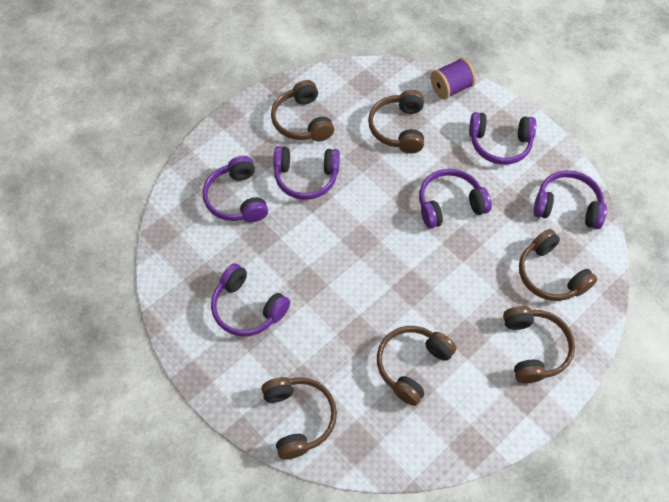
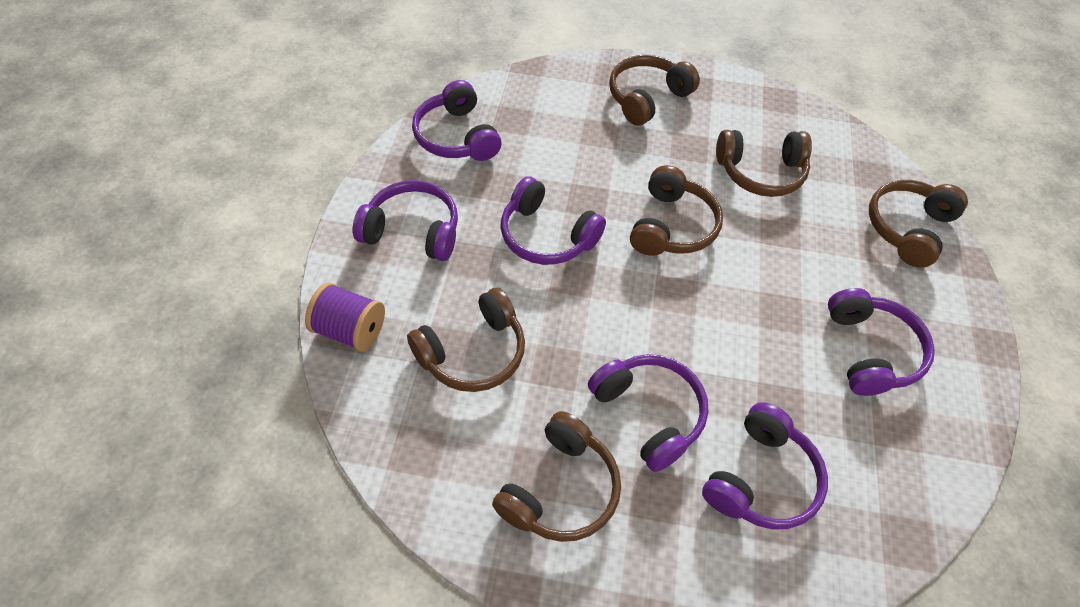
camera: 130 degrees left, 5 degrees down
purple headphones [469,112,536,165] -> purple headphones turned 45 degrees counterclockwise [353,180,458,261]
brown headphones [519,229,597,301] -> brown headphones moved to [630,165,723,256]

